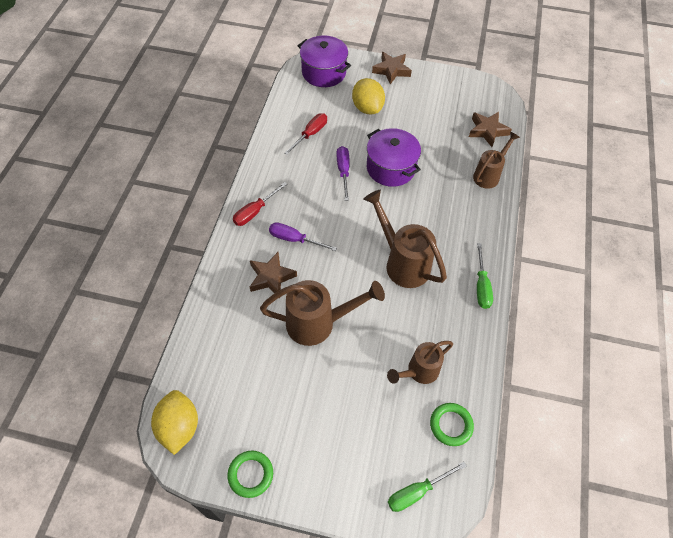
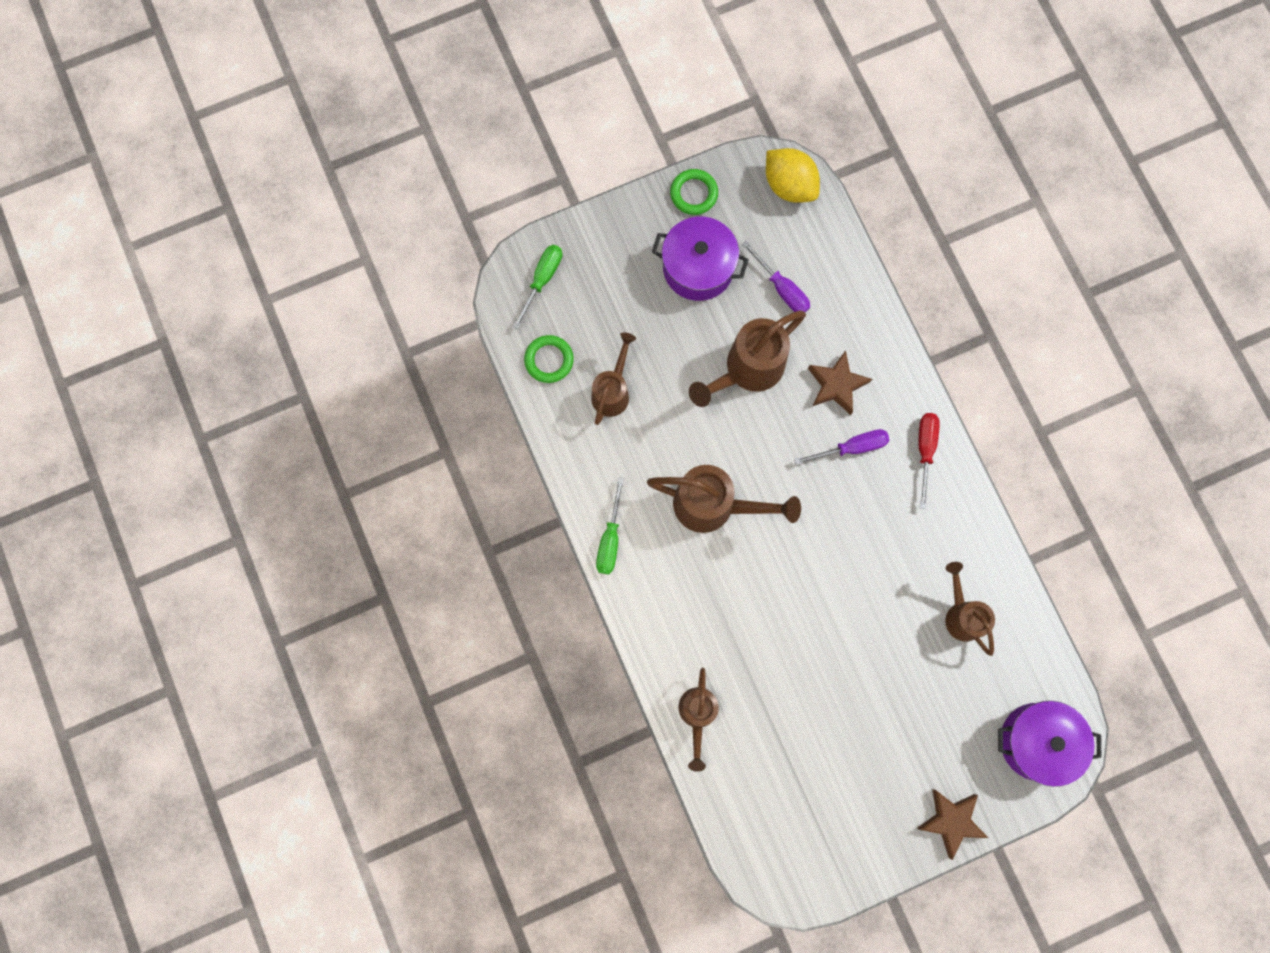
camera: 145 degrees right, 20 degrees up
red screwdriver [284,113,327,155] -> brown watering can [945,562,995,656]
purple screwdriver [336,146,350,201] -> purple screwdriver moved to [742,241,810,312]
yellow lemon [352,78,385,114] -> none
purple pot [367,128,421,187] -> purple pot moved to [652,217,749,301]
brown star [469,112,512,147] -> none
green screwdriver [477,243,493,309] -> green screwdriver turned 135 degrees counterclockwise [596,477,624,574]

